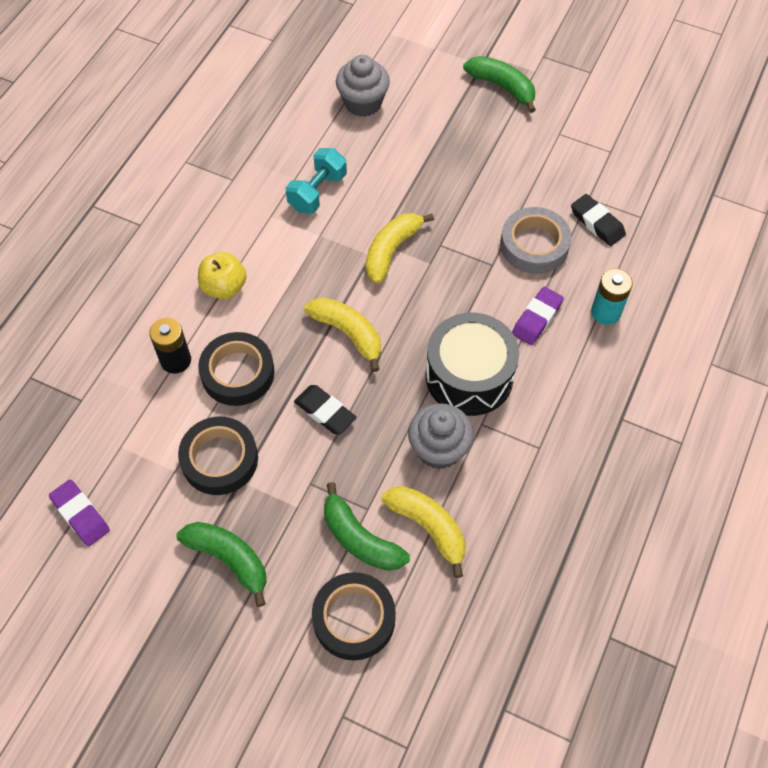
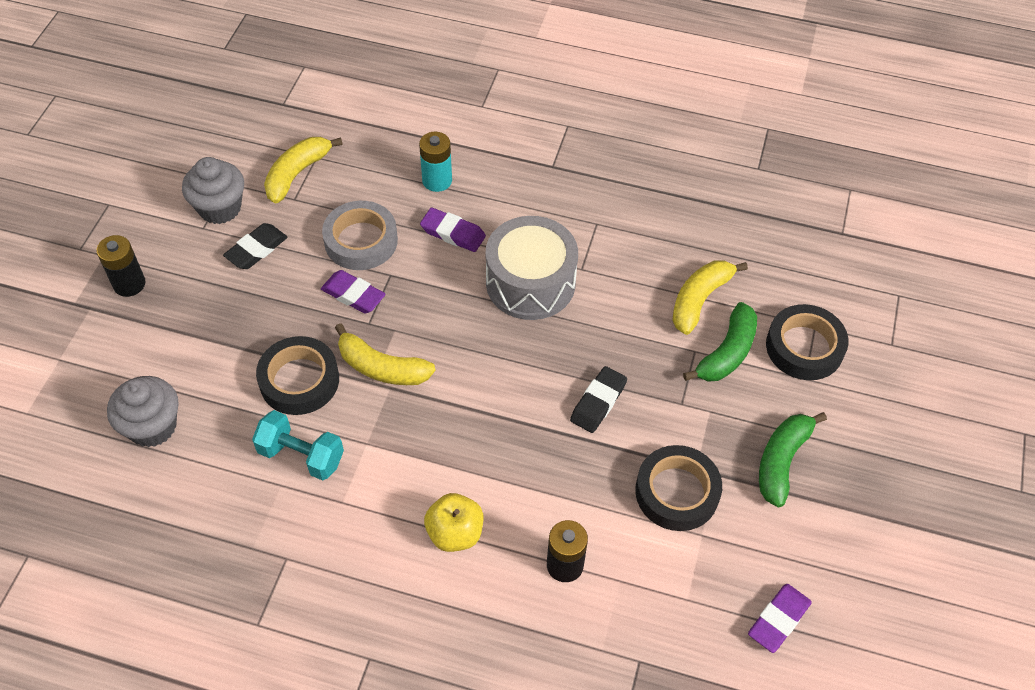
camera: 100 degrees left, 5 degrees down
black tape [198,332,275,406] -> black tape moved to [256,336,339,415]
yellow banana [304,297,381,372] -> yellow banana moved to [264,137,343,203]
grey cupcake [408,403,474,469] -> grey cupcake moved to [182,157,244,224]
black drum [426,313,519,416] -> grey drum [485,216,578,320]
green banana [463,56,536,113] -> black battery [96,235,146,297]
black eraser [571,194,626,246] -> black eraser moved to [223,223,288,269]
none -> purple eraser [321,270,386,313]

